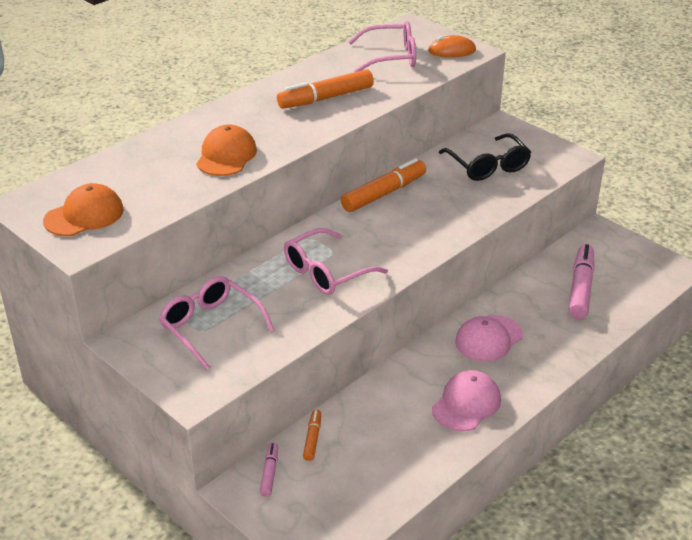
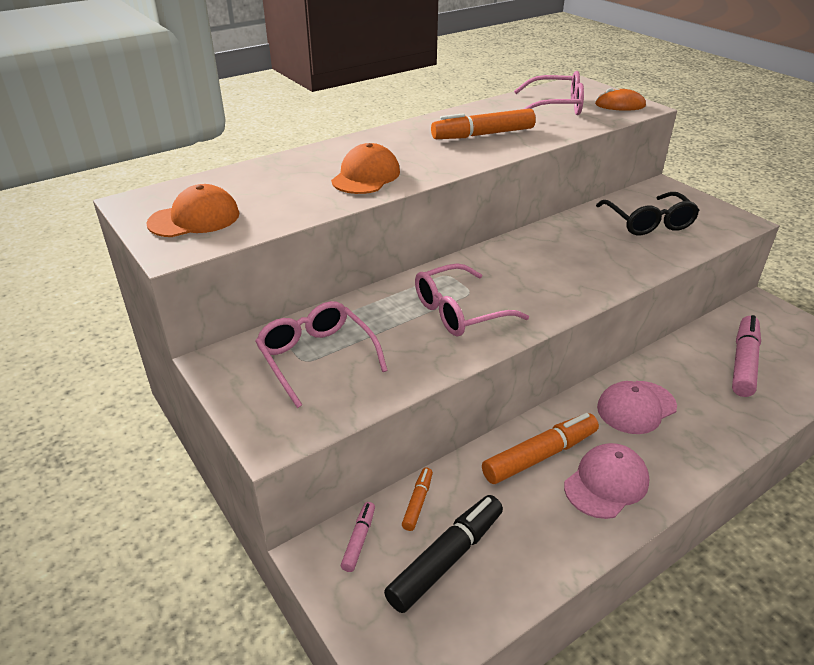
camera: 10 degrees right, 0 degrees up
orange marker [341,158,426,212] -> orange marker moved to [482,413,599,484]
none -> black marker [384,495,503,613]

